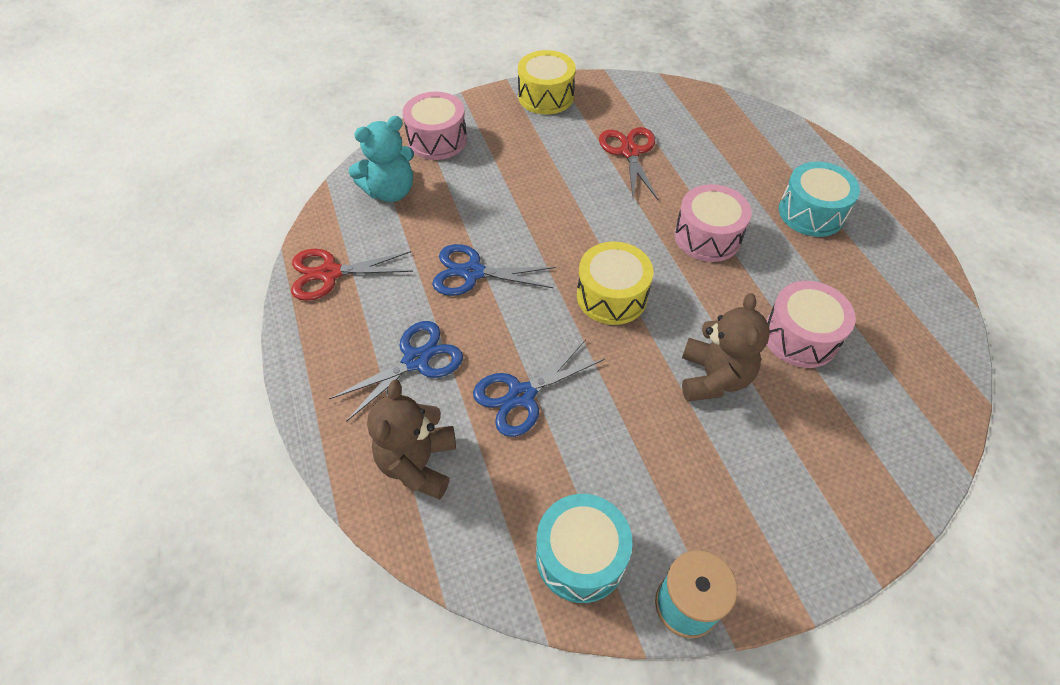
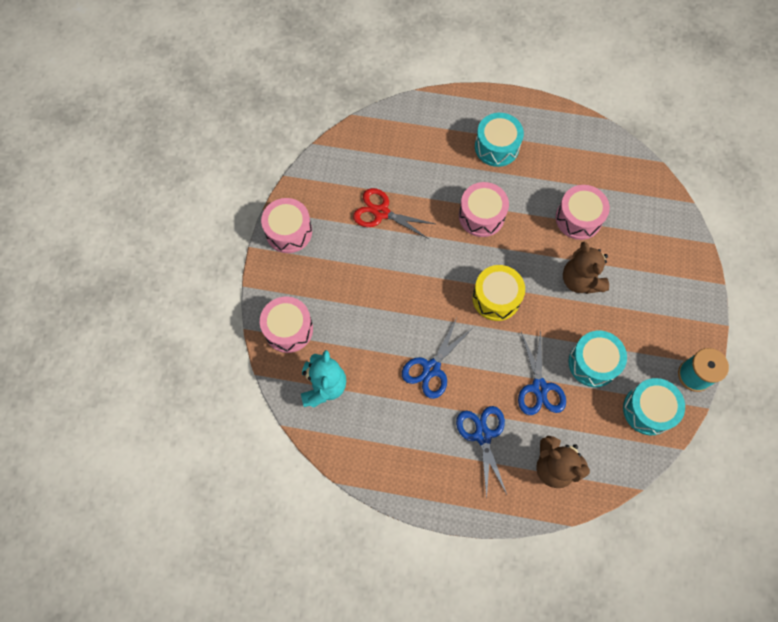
camera: 60 degrees left, 15 degrees up
red scissors [291,249,413,301] -> none
yellow drum [518,50,576,115] -> pink drum [261,198,312,253]
brown teddy bear [682,293,770,401] -> brown teddy bear turned 150 degrees counterclockwise [563,242,609,294]
none -> turquoise drum [568,331,627,387]

